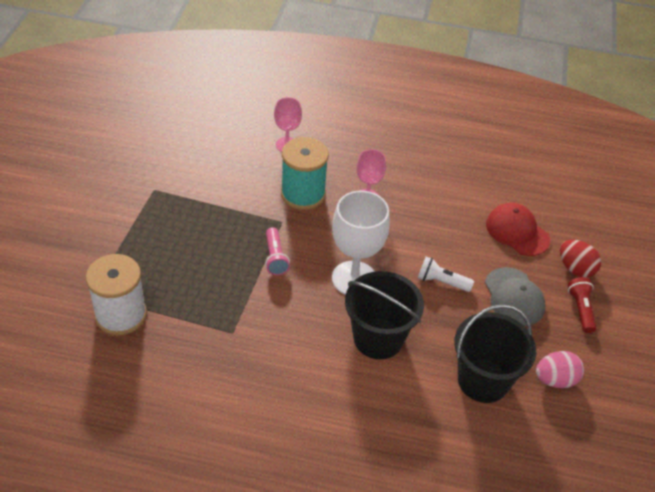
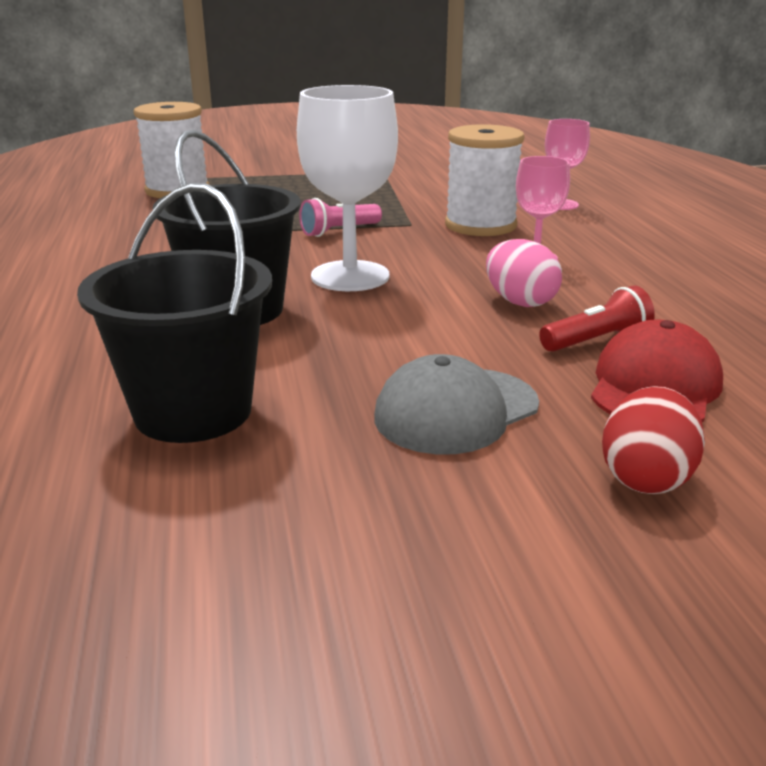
camera: 70 degrees right, 20 degrees down
turquoise spool [281,137,329,210] -> white spool [445,124,524,236]
white flashlight [418,257,474,292] -> none
pink egg [536,351,584,388] -> pink egg moved to [486,239,562,307]
red flashlight [568,277,596,333] -> red flashlight moved to [539,285,655,352]

